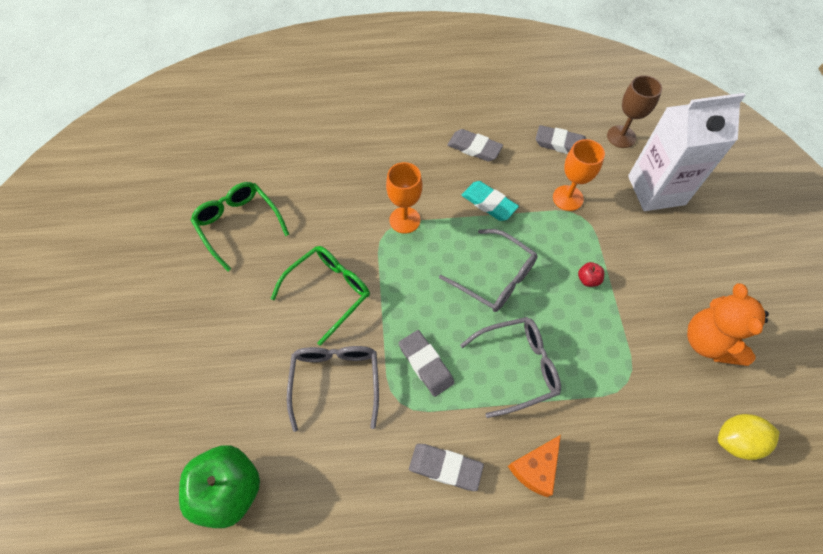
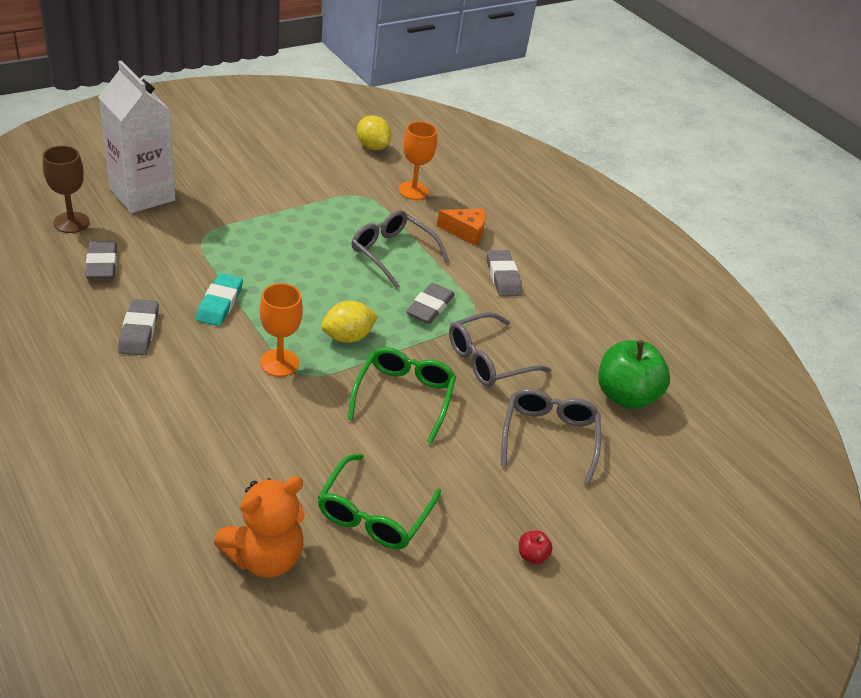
camera: 125 degrees left, 20 degrees down
green glasses [271,246,370,346] -> green glasses turned 90 degrees clockwise [348,347,456,444]
grey glasses [439,229,537,312] -> grey glasses moved to [501,388,601,485]
orange goblet [553,139,605,211] -> orange goblet moved to [399,121,437,200]
red apple [578,262,604,287] -> red apple moved to [519,531,552,564]
orange teddy bear [687,283,769,366] -> orange teddy bear moved to [214,476,305,578]
none -> yellow lemon [321,301,378,343]

